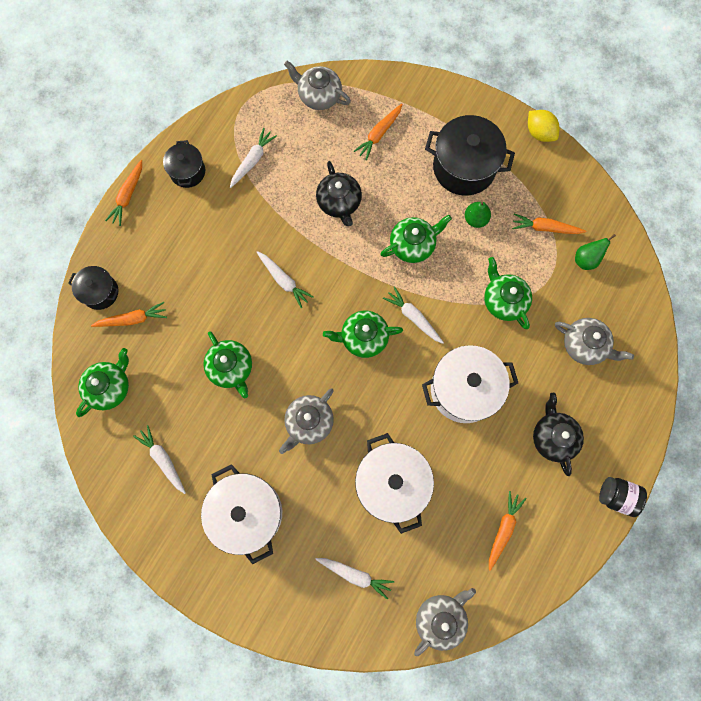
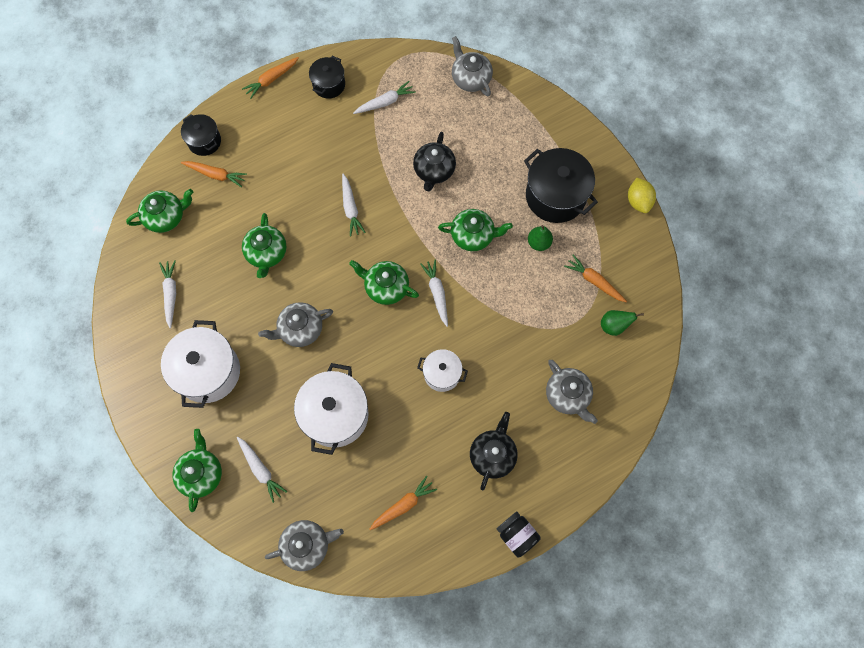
camera: 30 degrees right, 5 degrees down
orange carrot [354,104,403,160] -> none
white pot [422,345,518,423] -> white pot [417,349,468,392], size x0.56
green teapot [484,257,532,329] -> green teapot moved to [172,429,222,512]

